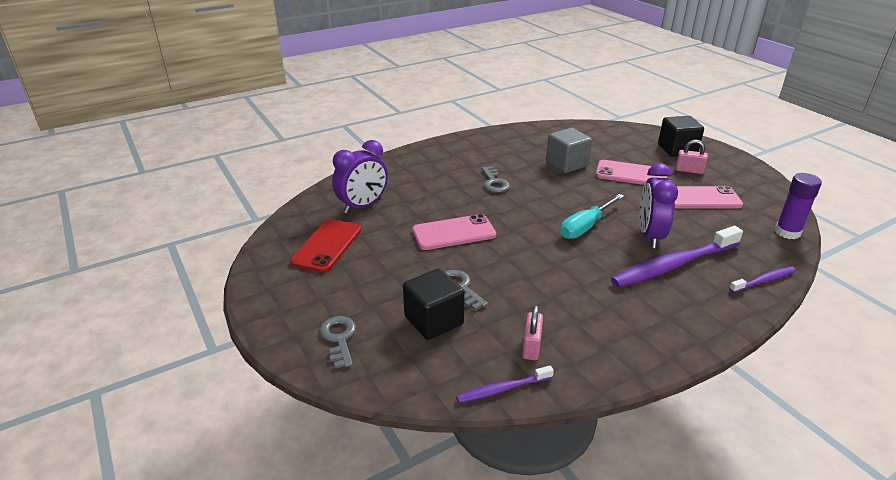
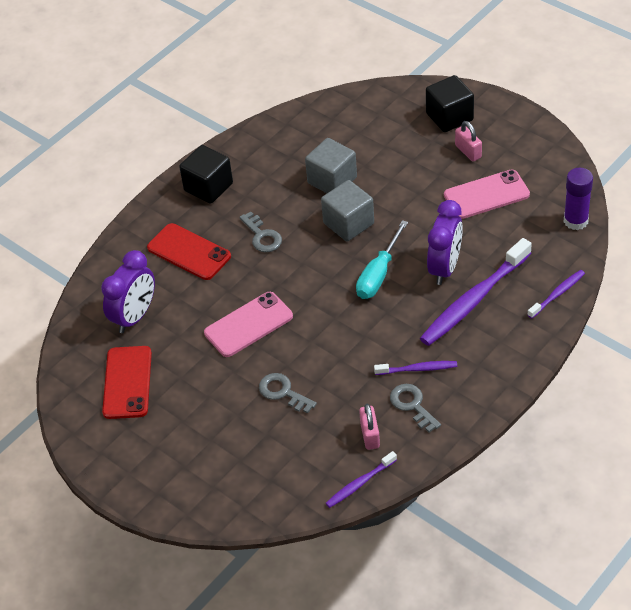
camera: 15 degrees left, 15 degrees up
grey key [320,316,356,368] -> grey key moved to [390,384,441,432]
black cube [403,268,465,340] -> black cube moved to [179,145,233,204]
pink phone [596,160,667,185] -> none
purple clock [639,163,678,248] -> purple clock turned 150 degrees counterclockwise [427,200,463,285]
pink padlock [676,140,708,174] -> pink padlock turned 60 degrees clockwise [455,121,482,161]
none -> red phone [147,223,231,280]
none -> grey cube [321,180,374,241]
none -> purple toothbrush [374,361,457,375]

